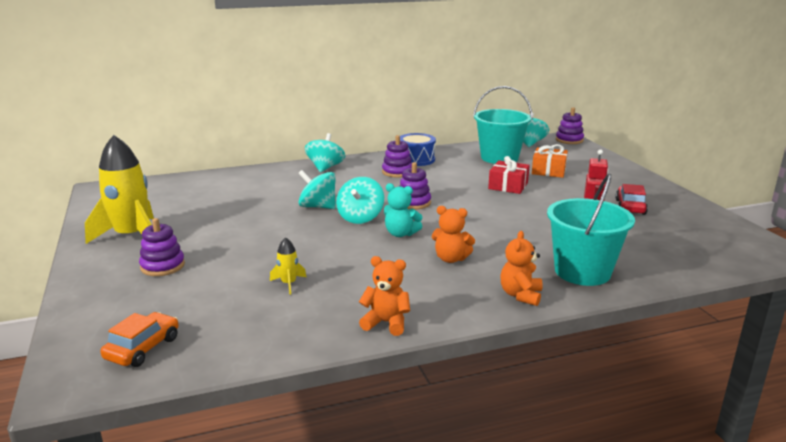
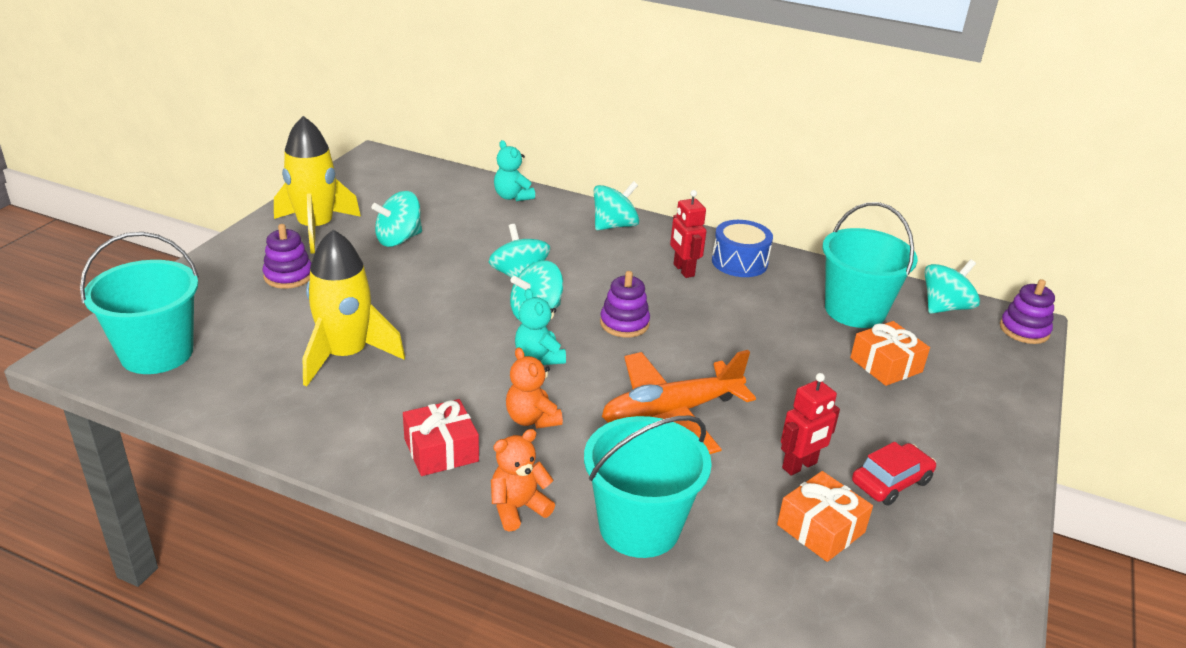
camera: 40 degrees right, 10 degrees up
orange car [100,312,179,367] -> turquoise bucket [80,232,199,374]
yellow rocket [270,237,306,295] -> yellow rocket [303,229,405,387], size x2.34
orange teddy bear [359,256,410,336] -> none
purple stacking toy [382,135,412,178] -> red robot [670,190,707,278]
red gift [488,156,530,194] -> red gift moved to [403,399,479,476]
none -> turquoise spinning top [371,191,422,247]
none -> turquoise teddy bear [494,140,535,201]
none -> orange plane [602,350,756,454]
none -> orange gift [777,471,873,562]

